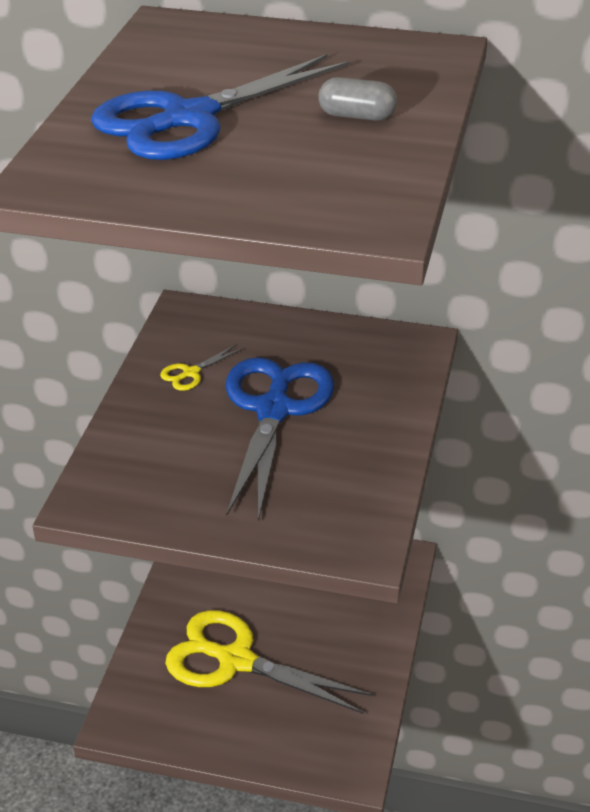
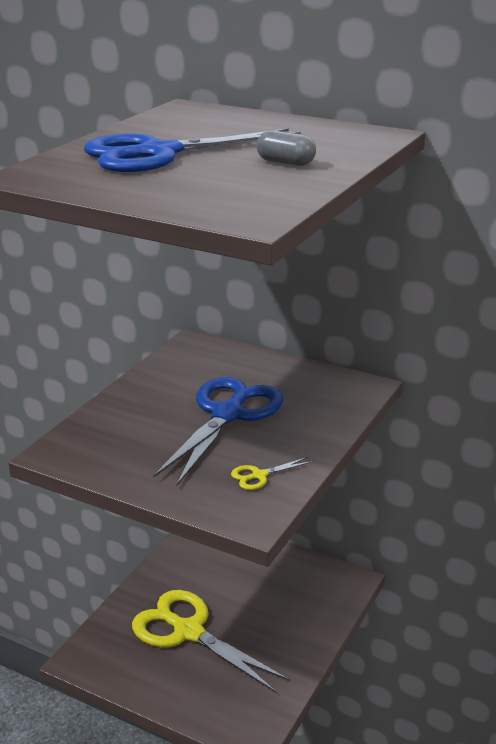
camera: 15 degrees right, 10 degrees down
yellow scissors [160,345,243,391] -> yellow scissors moved to [231,457,312,490]

